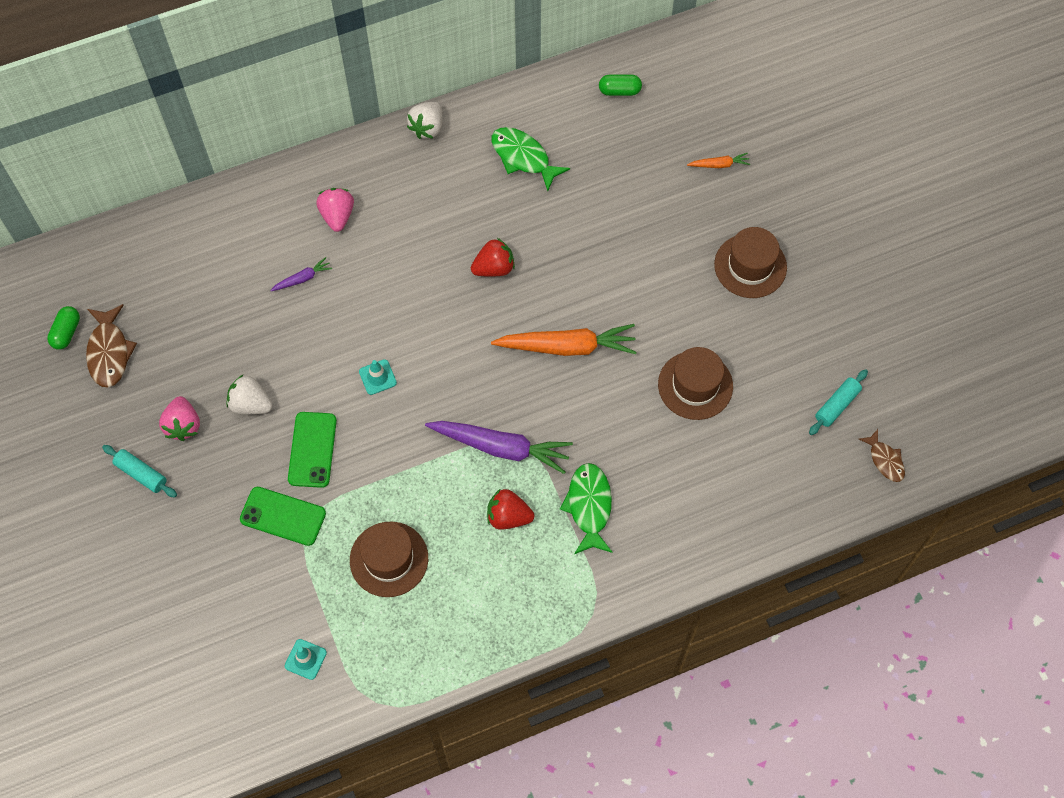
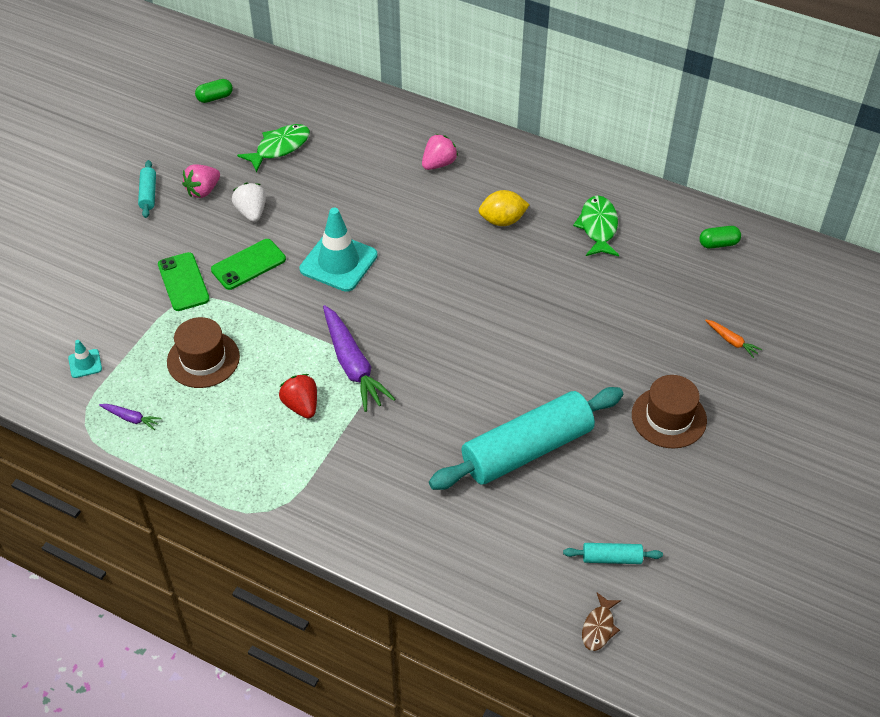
camera: 50 degrees right, 15 degrees down
brown fish [86,304,137,387] -> none
purple carrot [270,257,332,291] -> purple carrot moved to [99,404,162,430]
turquoise traffic cone [359,359,397,395] -> turquoise traffic cone [300,208,378,292], size x2.17
white strawberry [407,102,443,139] -> none
red strawberry [471,238,515,277] -> none
orange carrot [491,324,637,356] -> none
green fish [560,463,613,554] -> green fish moved to [237,124,310,173]
green capsule [599,74,642,96] -> green capsule turned 60 degrees counterclockwise [699,226,741,249]
brown hat [658,347,733,420] -> turquoise rolling pin [429,387,623,490]
none -> yellow lemon [479,190,529,226]

